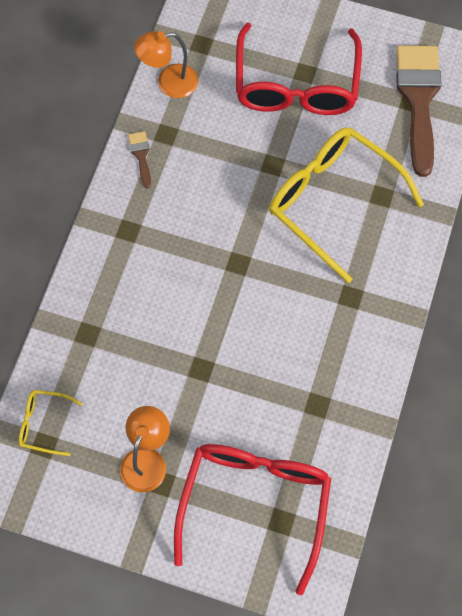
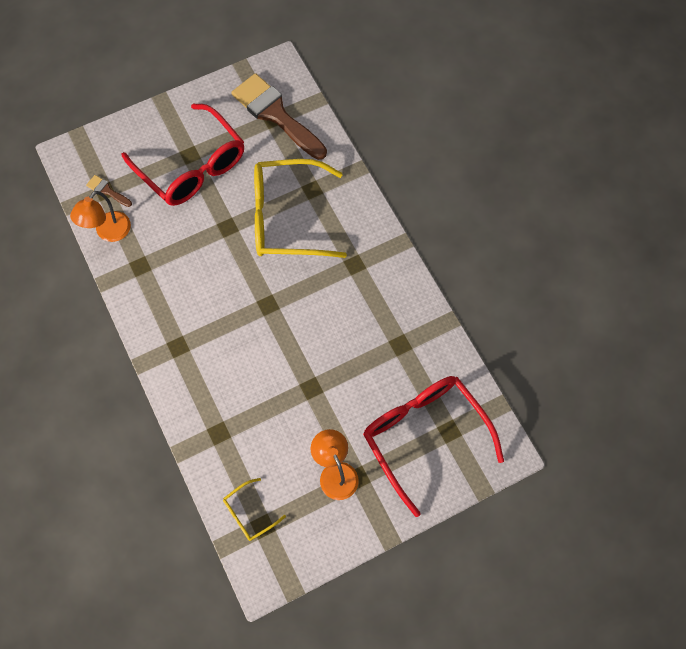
camera: 45 degrees left, 0 degrees up
brown brush [128,131,151,188] -> brown brush moved to [86,175,132,207]

